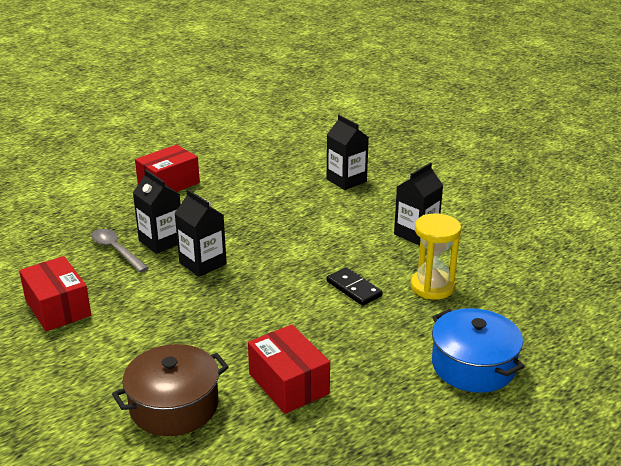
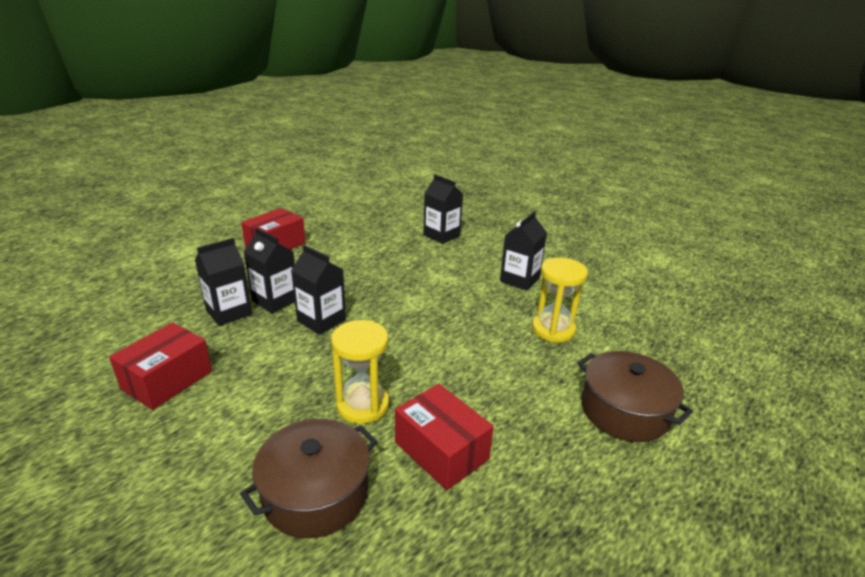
camera: 10 degrees left, 0 degrees up
red box [19,256,91,331] -> red box turned 75 degrees clockwise [109,322,212,410]
grey spoon [91,229,149,272] -> black carton [195,238,252,326]
black domino [327,267,383,306] -> none
blue pot [432,308,525,393] -> brown pot [577,351,693,442]
none -> yellow hourglass [331,320,389,424]

